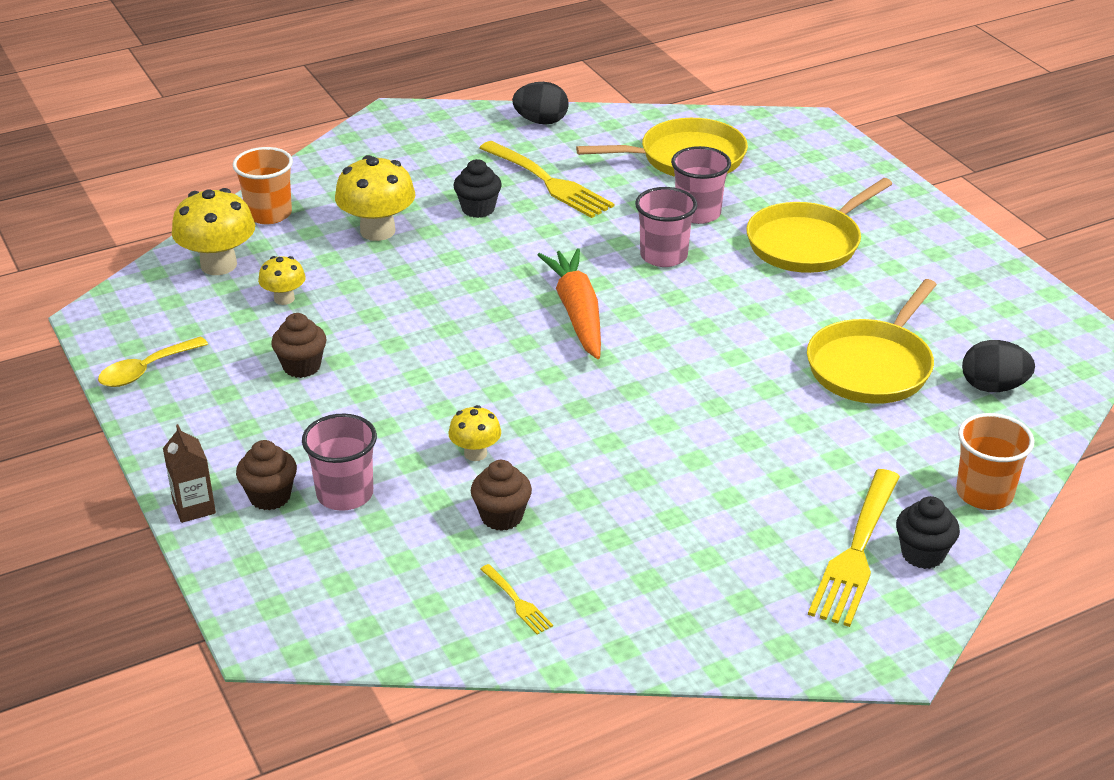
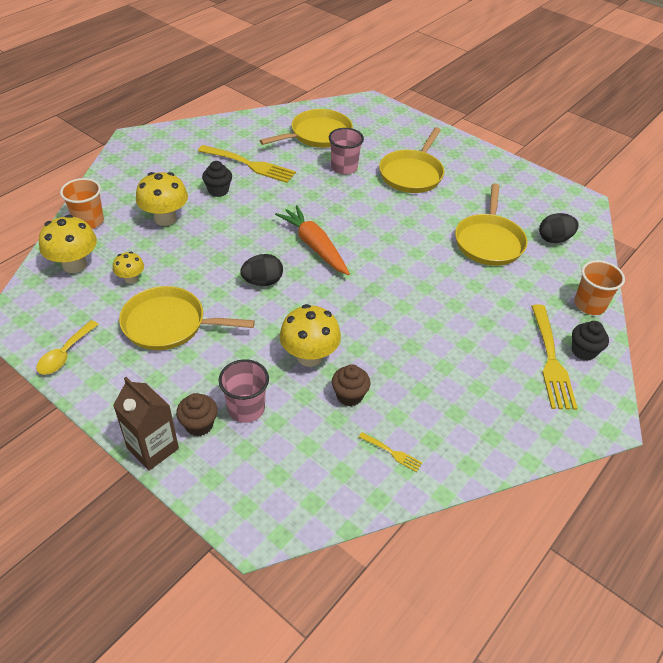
camera: 25 degrees left, 10 degrees up
brown carton [163,424,216,523] -> brown carton [113,377,179,471], size x1.53
brown cupcake [271,313,327,378] -> yellow pan [119,286,255,350]
yellow mushroom [448,405,501,461] -> yellow mushroom [280,304,341,367], size x1.80
black egg [512,82,568,125] -> black egg moved to [240,254,283,286]
pink cup [635,187,697,267] -> none

